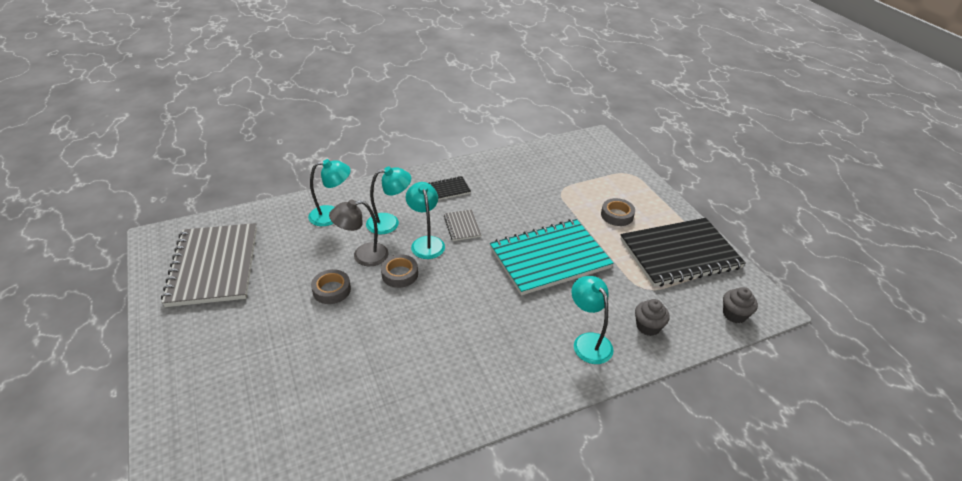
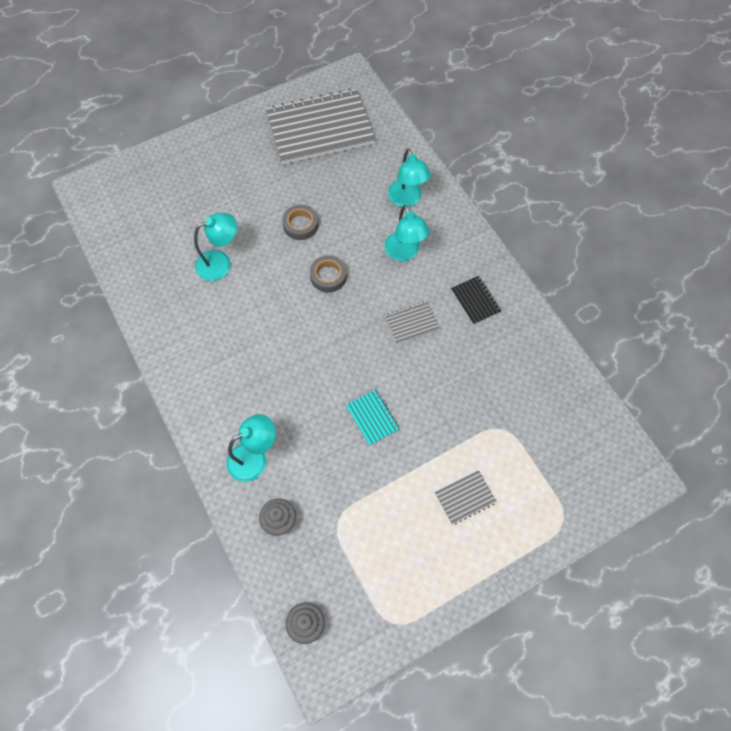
camera: 85 degrees right, 25 degrees up
grey lamp [329,199,388,266] -> none
turquoise lamp [406,182,445,259] -> turquoise lamp moved to [194,213,237,281]
turquoise notebook [490,219,613,295] -> turquoise notebook [346,389,400,446], size x0.42
grey tape [601,198,635,226] -> grey notebook [435,470,497,525]
black notebook [620,218,746,287] -> none

